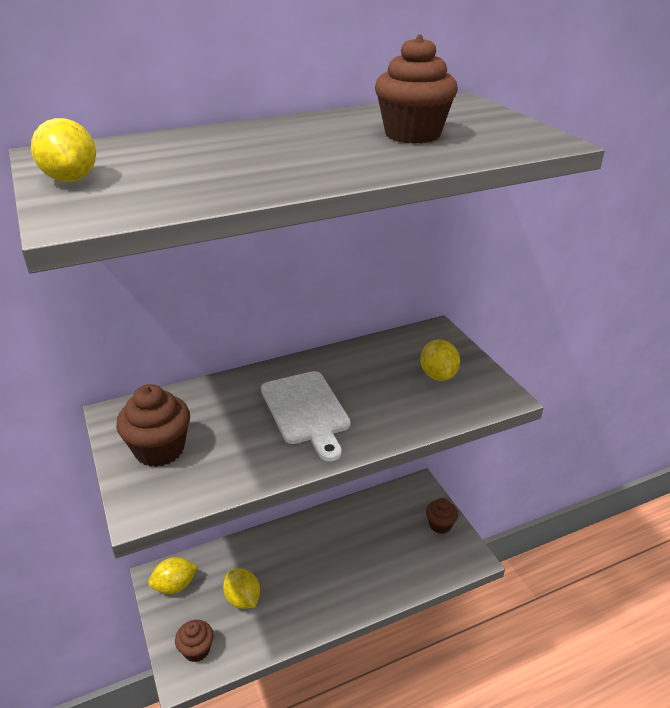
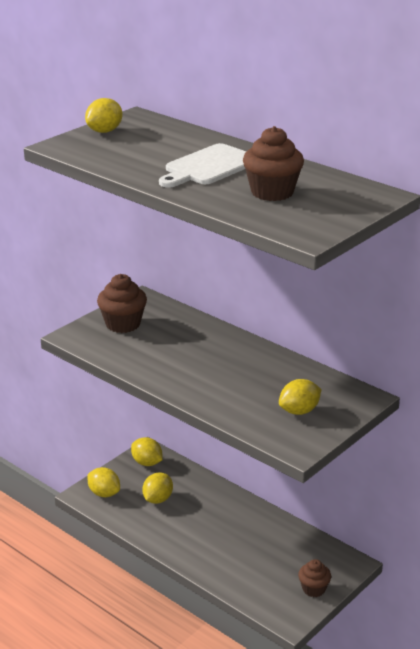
camera: 65 degrees right, 5 degrees down
brown cupcake [175,620,214,662] -> yellow lemon [88,467,120,497]
white cutting board [261,371,351,461] -> white cutting board moved to [159,143,246,188]

